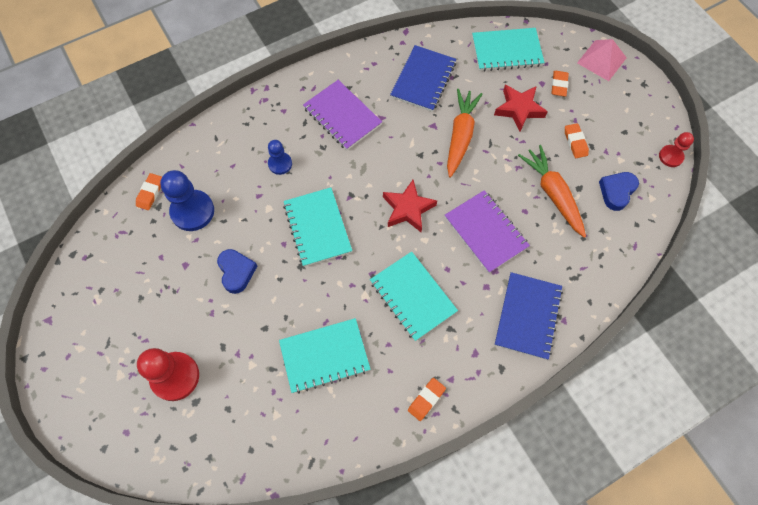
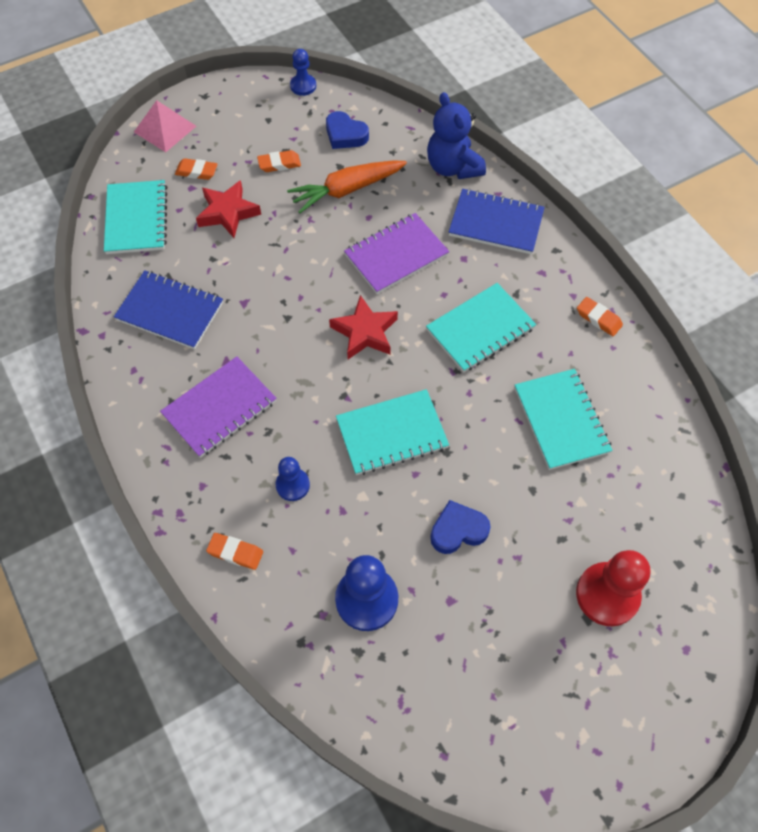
camera: 90 degrees left, 5 degrees down
orange eraser [136,173,162,210] -> orange eraser moved to [206,533,263,570]
orange carrot [447,89,483,178] -> none
red pawn [659,132,694,167] -> blue pawn [290,49,316,96]
none -> blue teddy bear [427,92,486,179]

